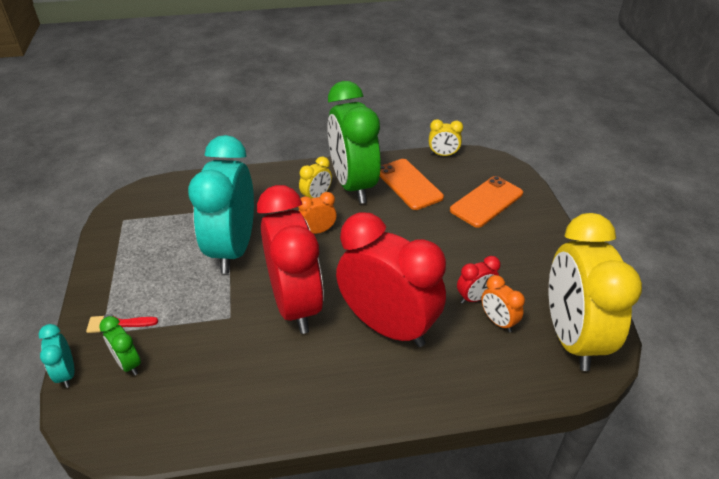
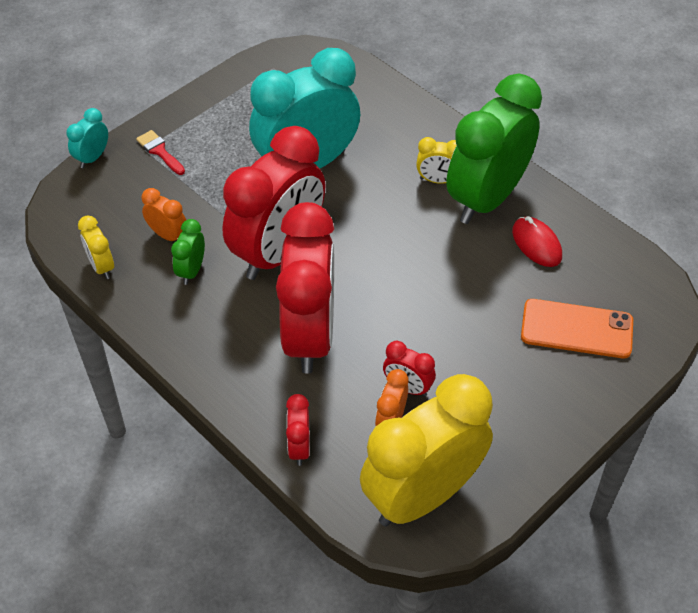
camera: 55 degrees right, 10 degrees up
green clock [99,316,141,375] -> green clock moved to [171,219,205,285]
orange clock [298,192,337,234] -> orange clock moved to [141,188,186,241]
orange phone [380,159,444,210] -> red mouse [512,216,562,267]
yellow clock [429,119,463,156] -> yellow clock moved to [78,215,114,279]
none -> red clock [286,394,310,466]

